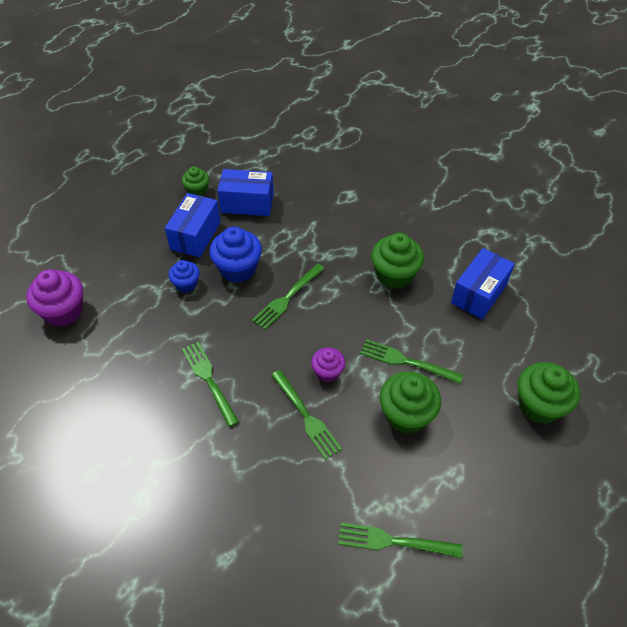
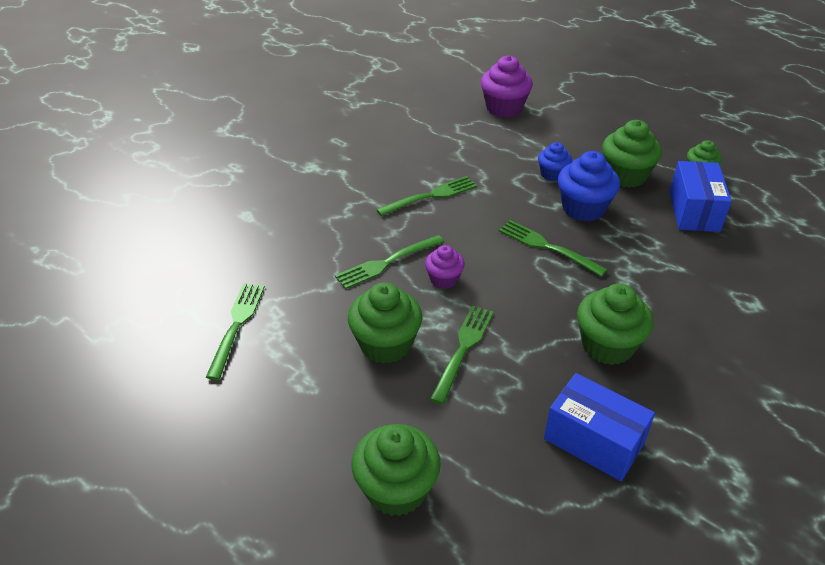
camera: 90 degrees right, 10 degrees down
blue box [165,193,221,258] -> green cupcake [602,120,662,188]

